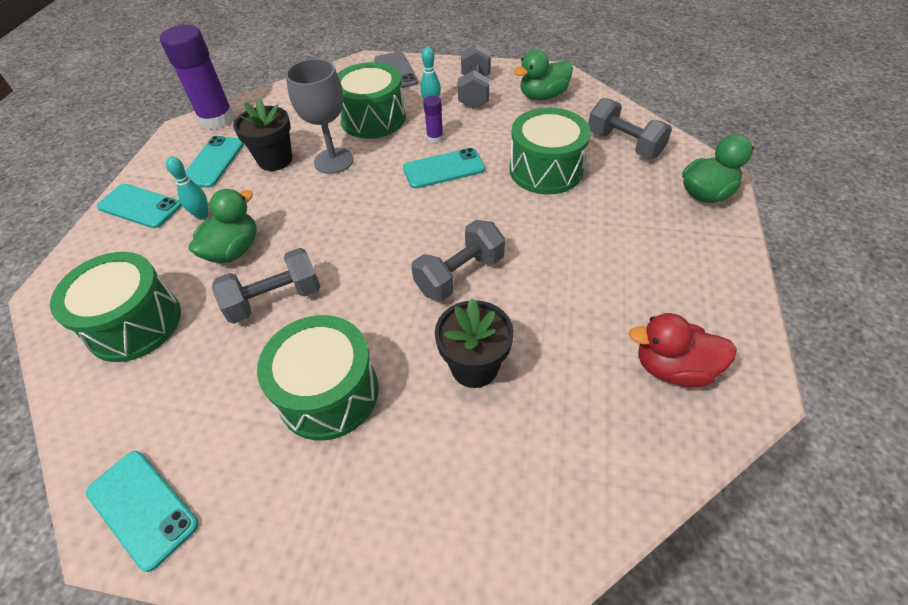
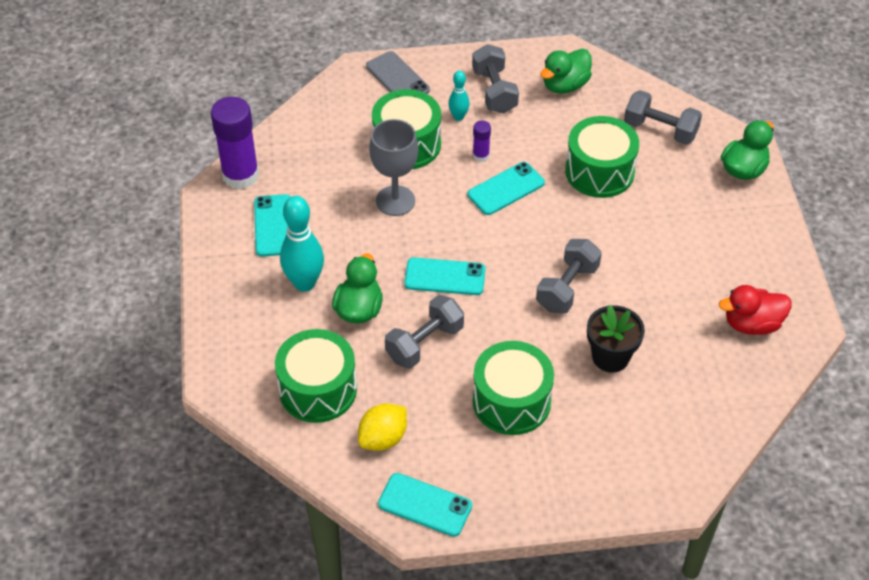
camera: 20 degrees left, 0 degrees up
turquoise phone [97,184,182,228] -> turquoise phone moved to [404,257,486,295]
turquoise bowling pin [166,156,208,220] -> turquoise bowling pin [280,196,324,292], size x1.87
black flower pot [233,98,292,171] -> none
none -> yellow lemon [358,404,407,451]

